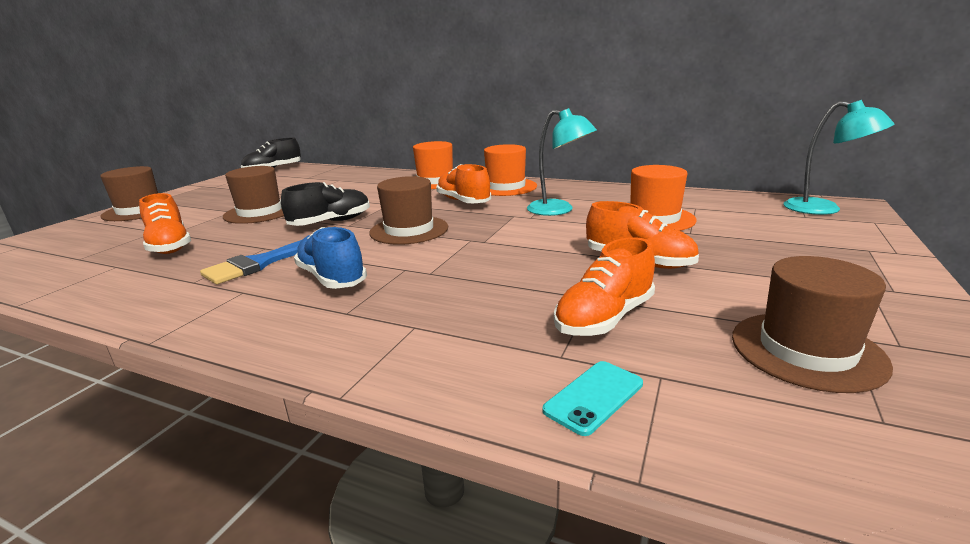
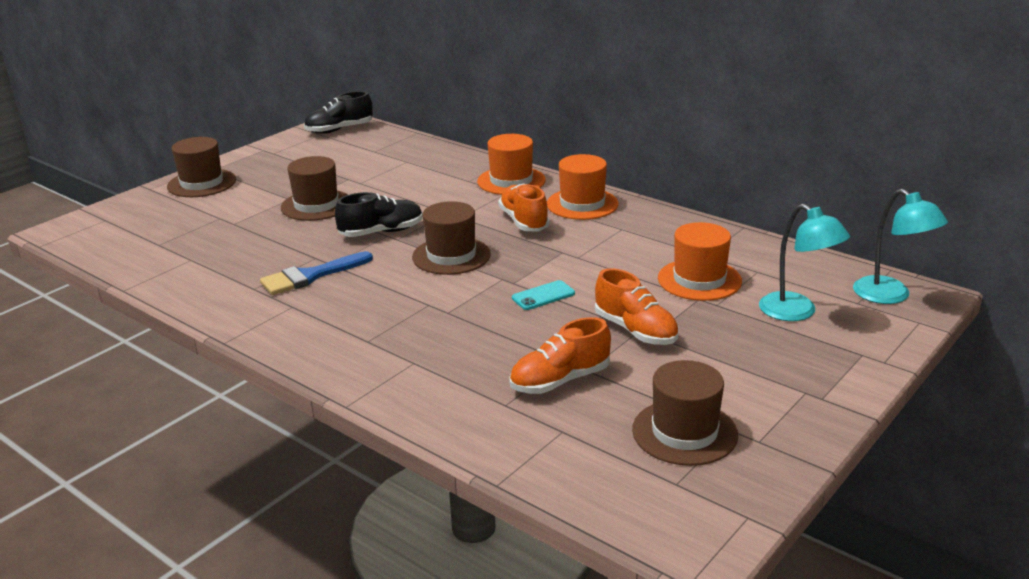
camera: 15 degrees right, 5 degrees up
orange shoe [139,193,191,254] -> none
blue shoe [294,227,367,289] -> none
turquoise lamp [527,108,597,216] -> turquoise lamp moved to [759,204,850,321]
turquoise phone [543,361,643,436] -> turquoise phone moved to [512,280,575,310]

